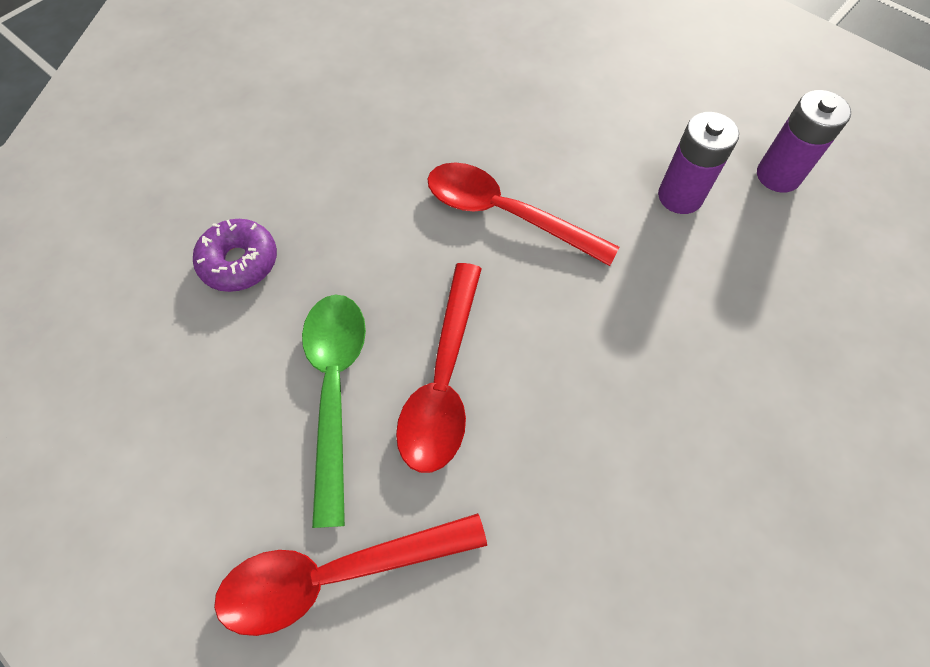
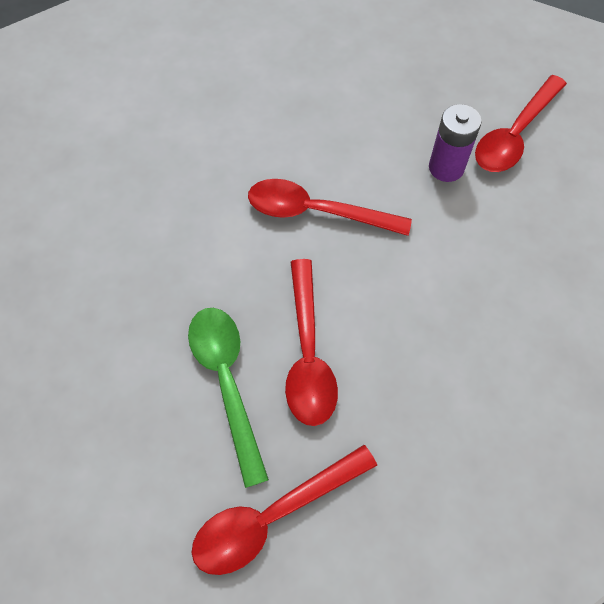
camera: 15 degrees left, 0 degrees up
purple donut [193,219,277,292] -> none
purple battery [757,90,851,193] -> red spoon [475,75,567,172]

